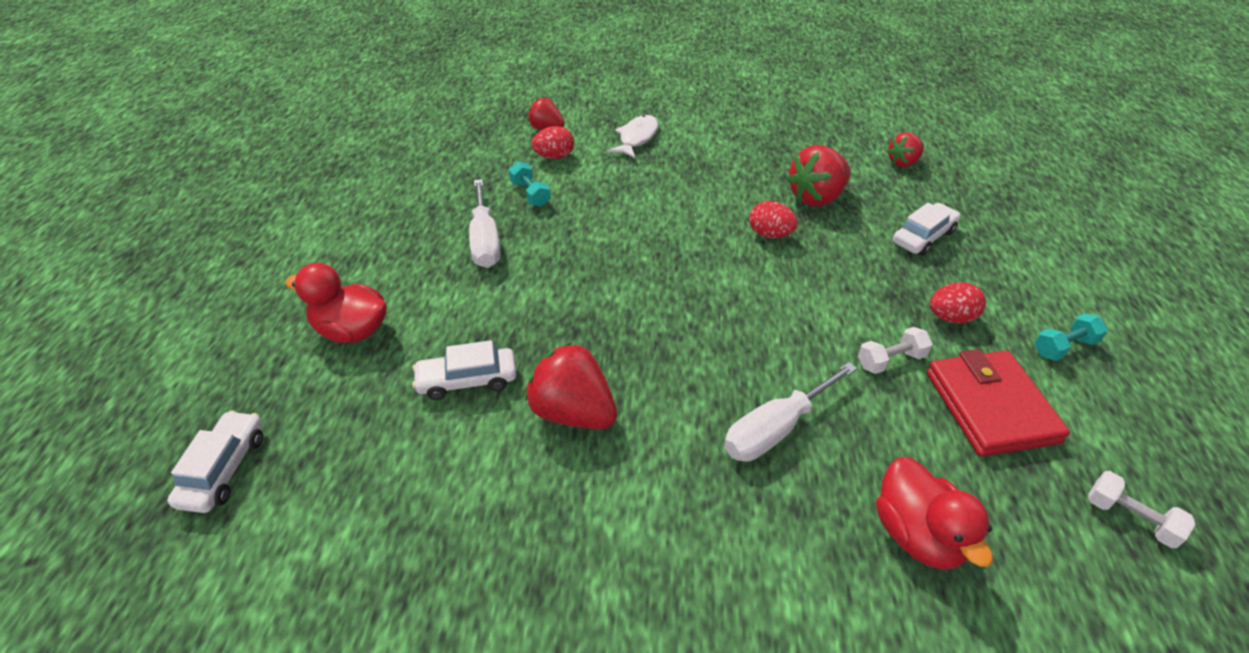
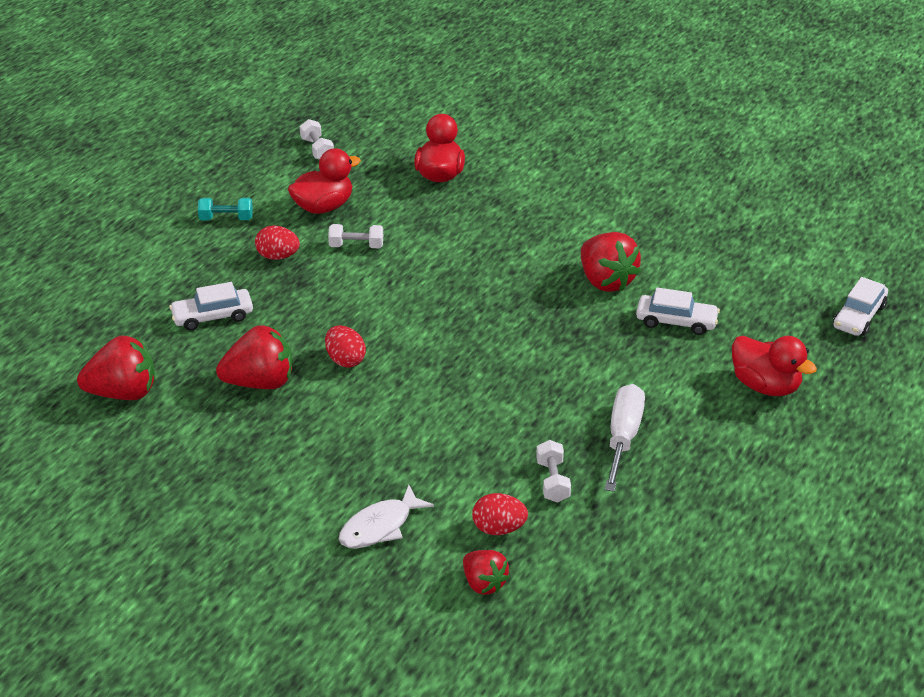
camera: 155 degrees left, 5 degrees down
turquoise dumbbell [509,161,551,207] -> white dumbbell [536,440,571,503]
white screwdriver [724,362,857,462] -> none
red strawberry [887,132,924,167] -> red strawberry [77,336,155,400], size x1.64
red wallet [927,349,1070,457] -> red duck [288,148,361,214]

